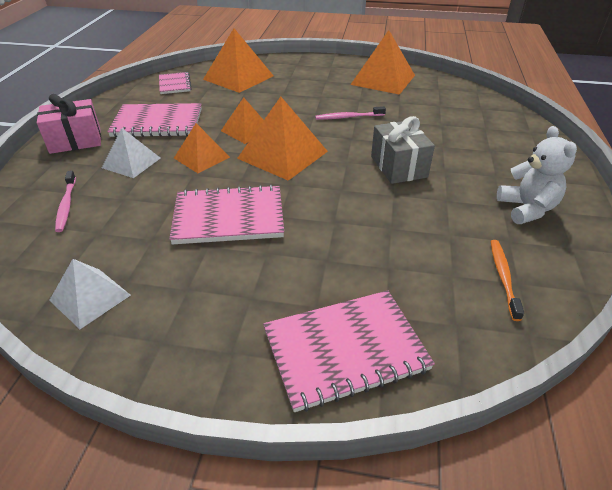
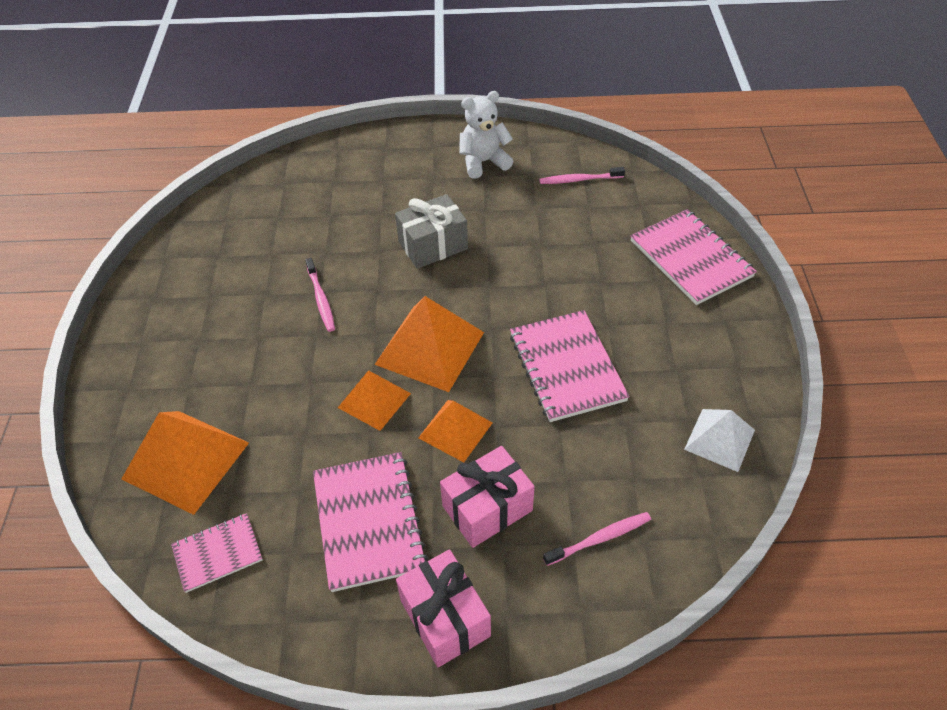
camera: 100 degrees left, 10 degrees up
white pyramid [102,128,160,178] -> pink gift [440,446,535,548]
orange pyramid [350,30,415,95] -> none
orange toothbrush [491,240,524,321] -> pink toothbrush [540,167,625,184]

